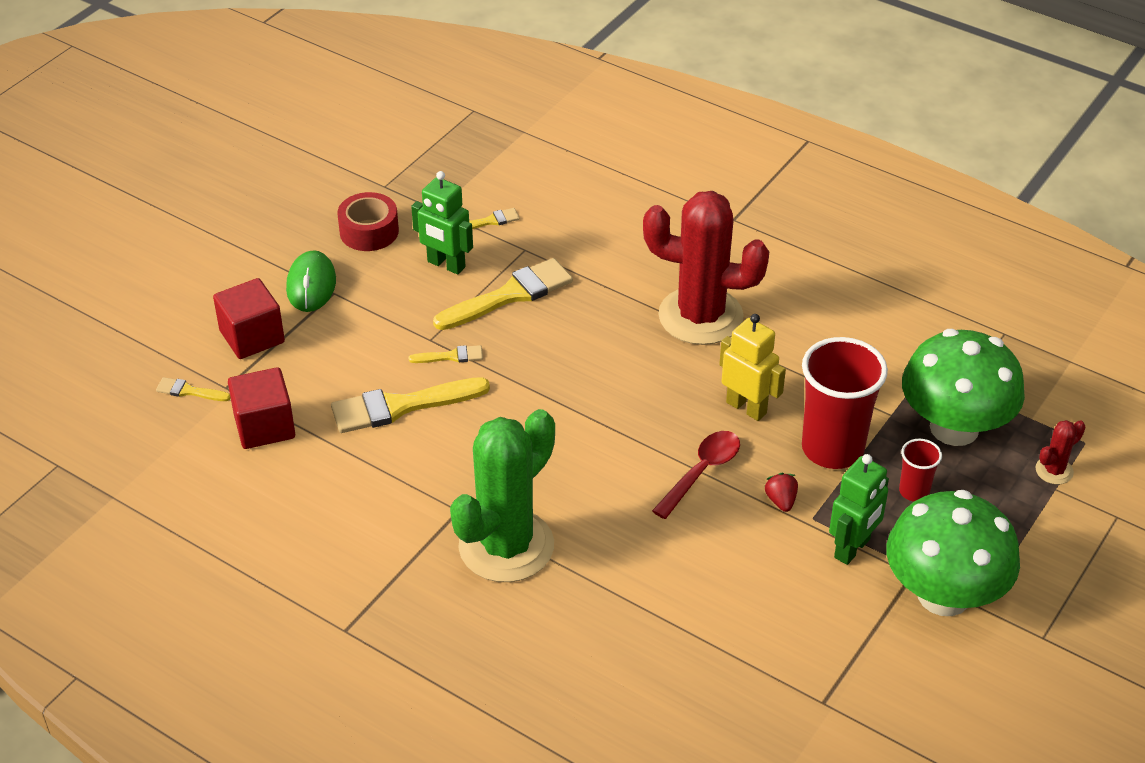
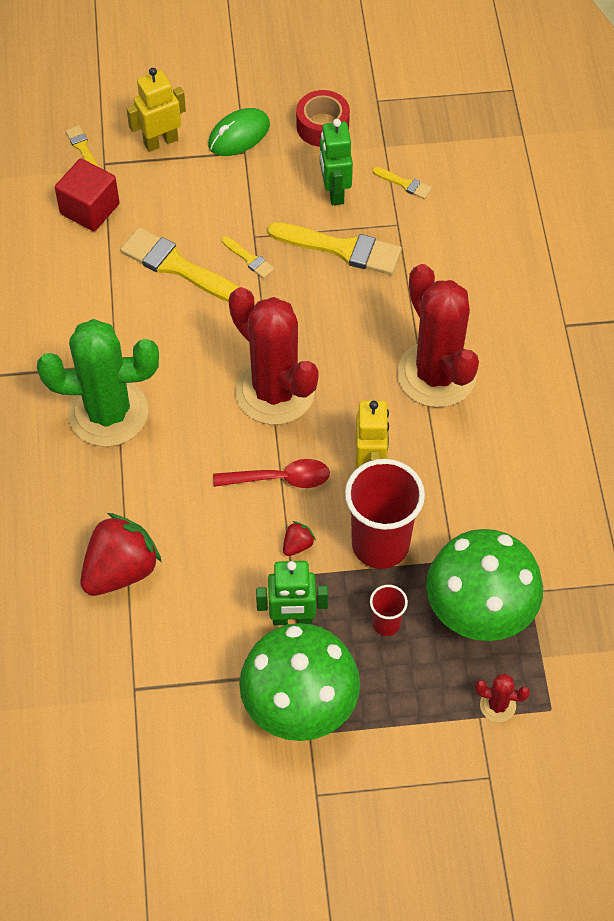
camera: 50 degrees right, 15 degrees up
red cube [213,278,285,359] -> yellow robot [126,68,186,152]
none -> red strawberry [80,513,162,596]
none -> red cactus [229,287,319,425]

